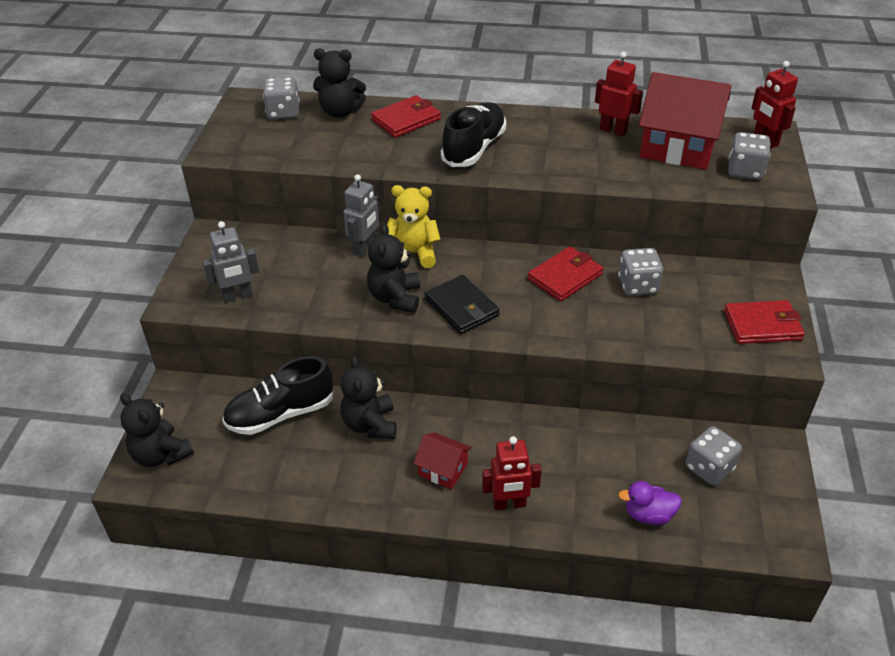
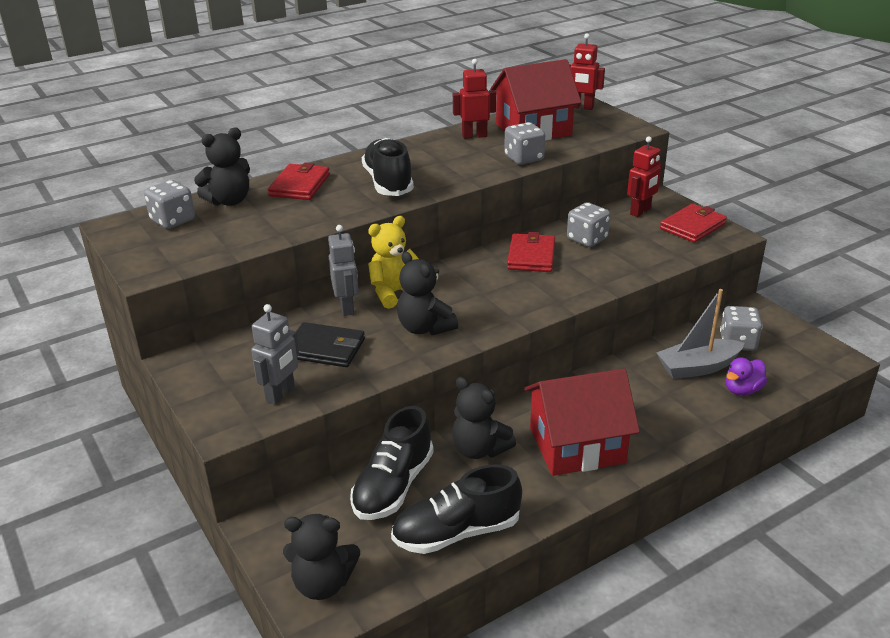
camera: 40 degrees left, 10 degrees down
red house [413,433,472,489] -> red house [524,368,640,476], size x2.03
black wallet [425,275,500,334] -> black wallet moved to [296,322,365,367]
red robot [482,436,541,510] -> red robot moved to [627,137,661,217]
grey dice [728,132,771,180] -> grey dice moved to [504,122,545,165]
none -> black shoe [391,464,522,554]
none -> grey boat [657,289,745,379]

